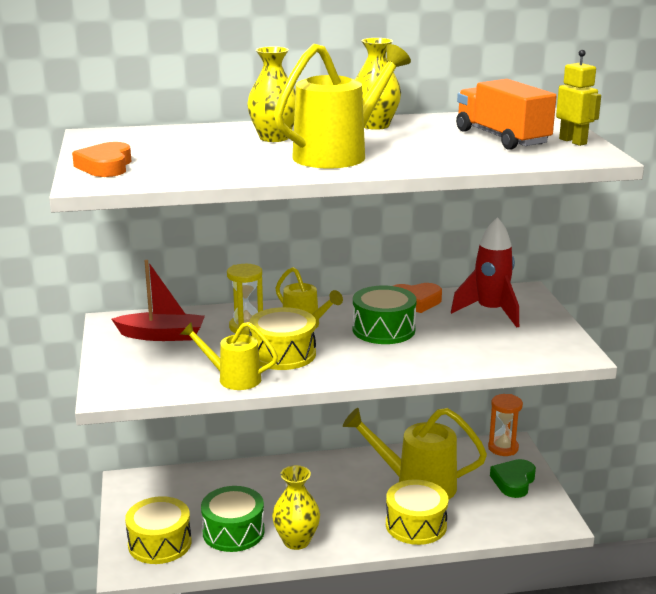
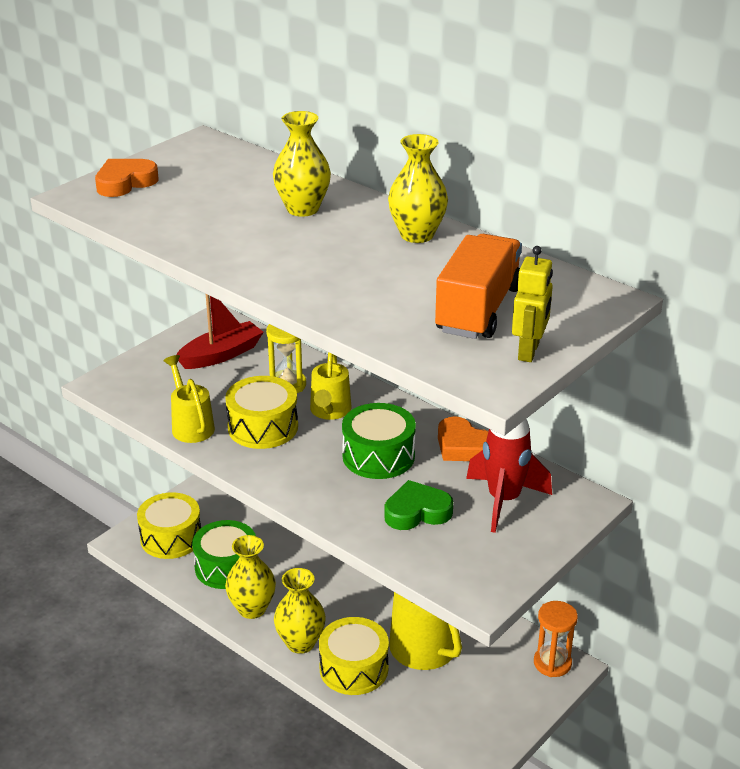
camera: 50 degrees right, 10 degrees up
red boat [112,260,205,341] -> red boat turned 90 degrees counterclockwise [177,294,263,369]
yellow watering can [274,44,411,168] -> none
green heart [490,459,536,498] -> green heart moved to [384,480,453,530]
none -> yellow vase [274,568,326,654]

